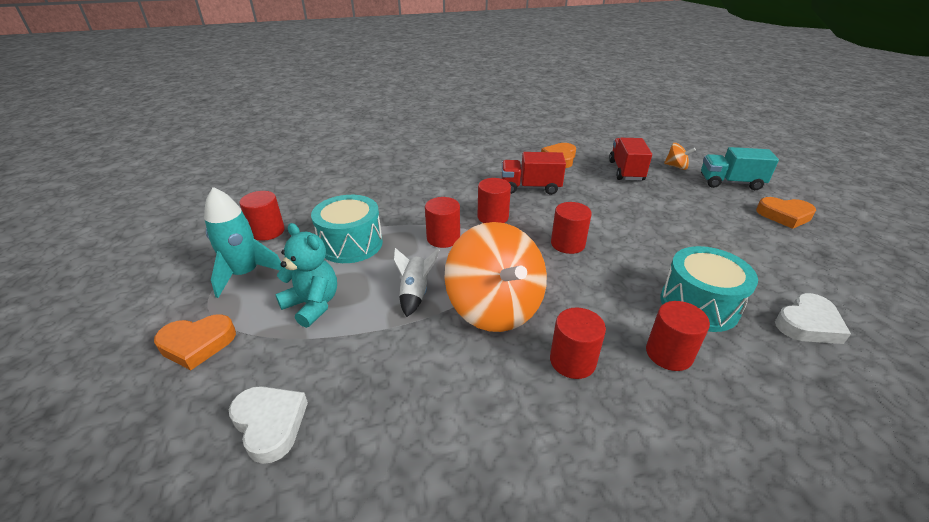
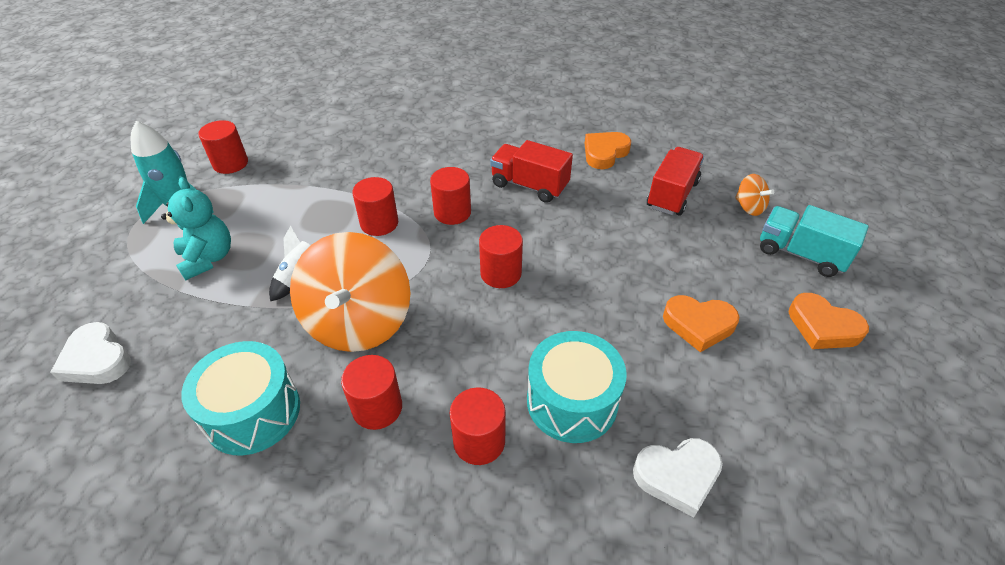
camera: 25 degrees right, 10 degrees up
orange heart [154,315,236,370] -> orange heart moved to [663,295,739,352]
white heart [229,386,308,464] -> white heart turned 150 degrees clockwise [50,322,131,384]
turquoise drum [311,195,383,263] -> turquoise drum moved to [181,341,300,456]

